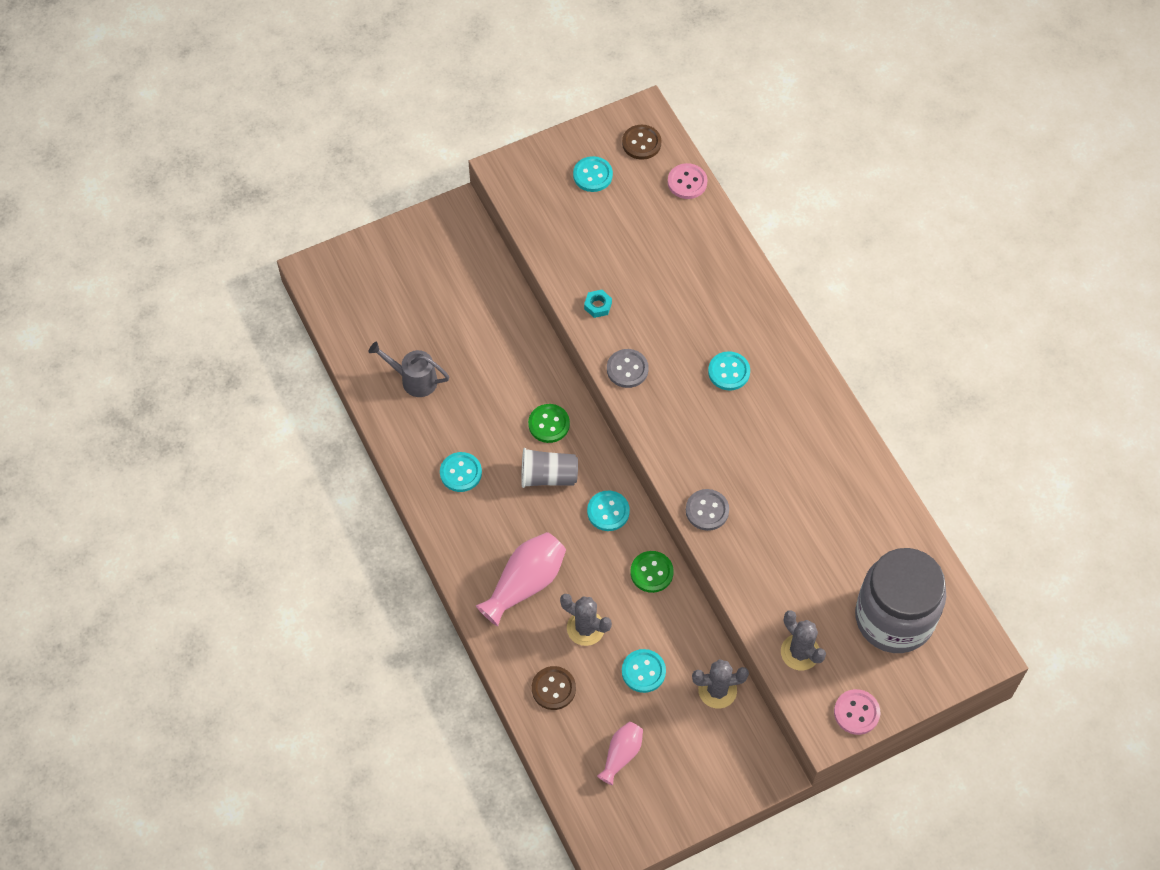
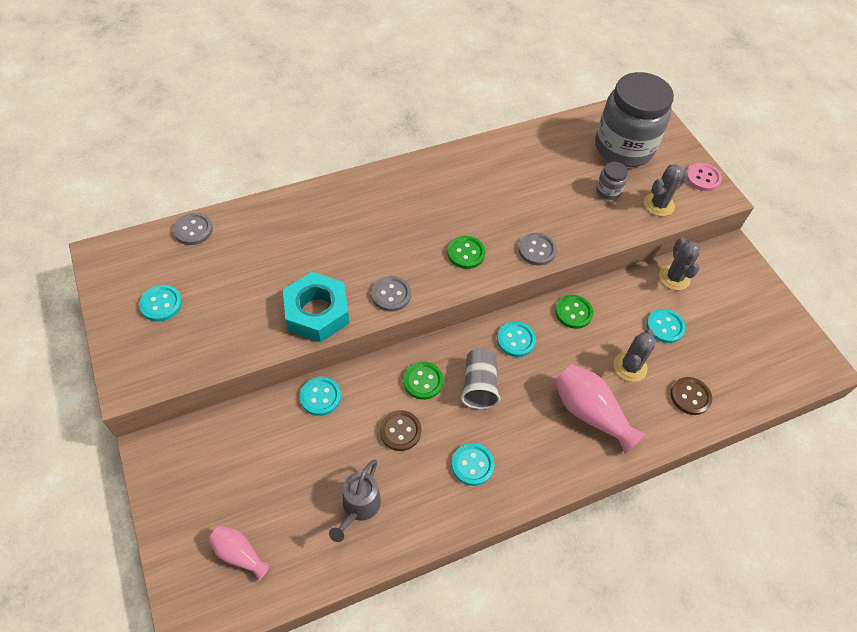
camera: 90 degrees left, 5 degrees down
turquoise nut [584,290,612,318] -> turquoise nut [283,272,349,342], size x2.47
pink vase [597,722,643,785] -> pink vase moved to [208,526,271,581]
brown button [622,125,662,160] -> brown button moved to [380,410,421,451]
pink button [668,163,708,199] -> grey button [173,213,213,245]
turquoise button [708,351,750,391] -> turquoise button moved to [300,377,341,416]
none -> green button [447,236,486,269]
none -> grey jar [596,162,628,200]

